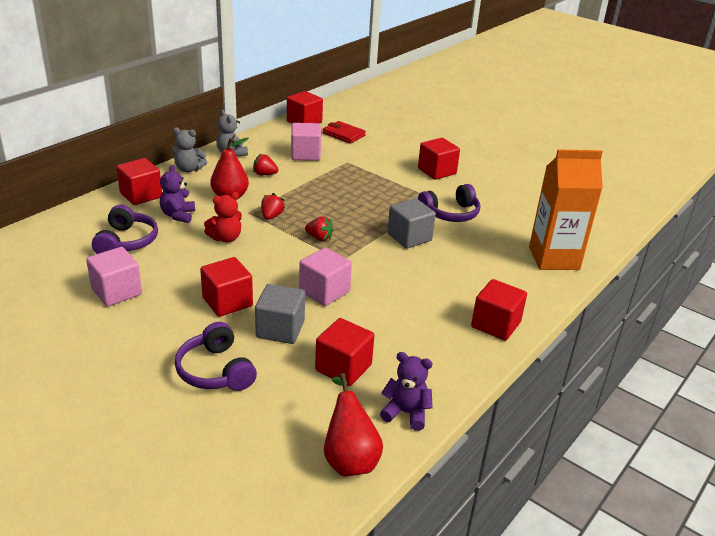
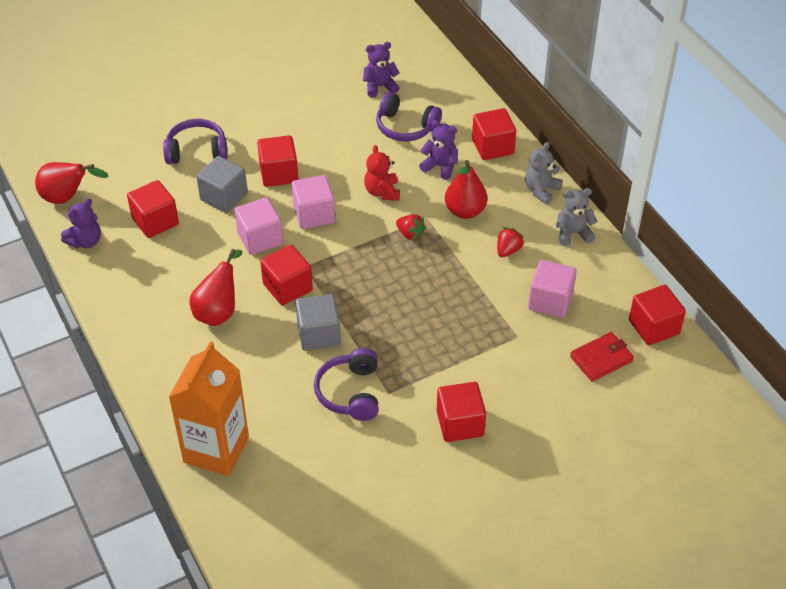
camera: 115 degrees right, 15 degrees up
pink cube [86,247,142,306] -> pink cube moved to [291,175,335,229]
red strawberry [305,217,334,241] -> none
red cube [471,279,527,341] -> red cube moved to [260,245,313,306]
none -> red pear [190,249,242,326]
none -> purple teddy bear [363,42,400,98]

